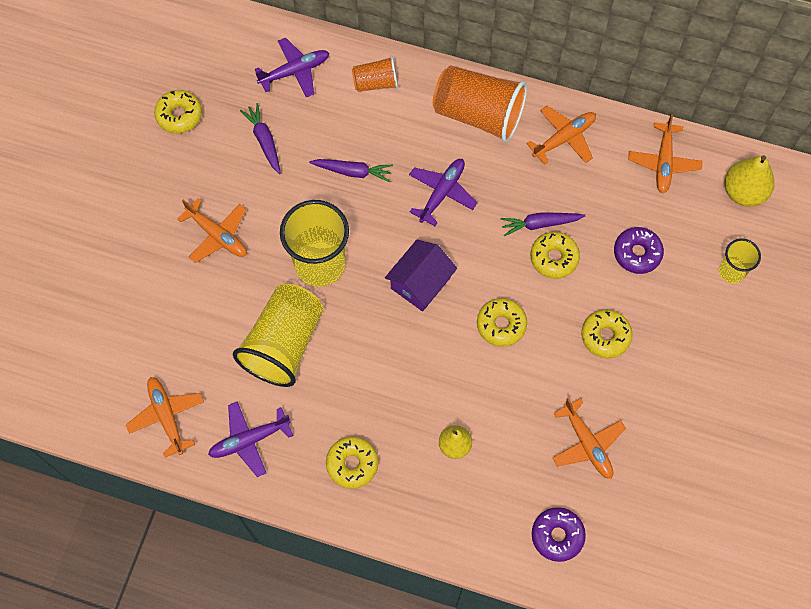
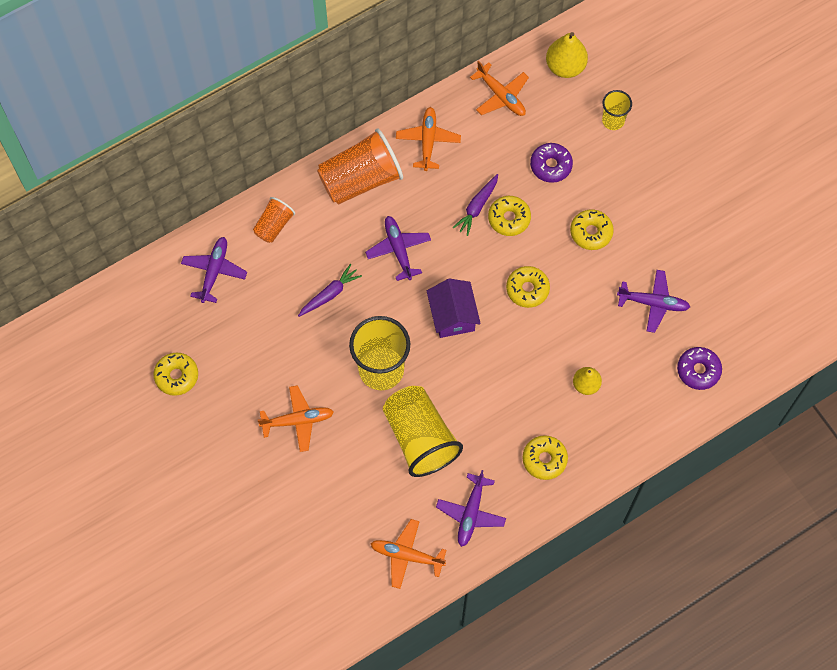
camera: 50 degrees left, 0 degrees up
purple carrot [240,103,281,174] -> none
orange plane [552,398,626,479] -> purple plane [617,270,690,333]

